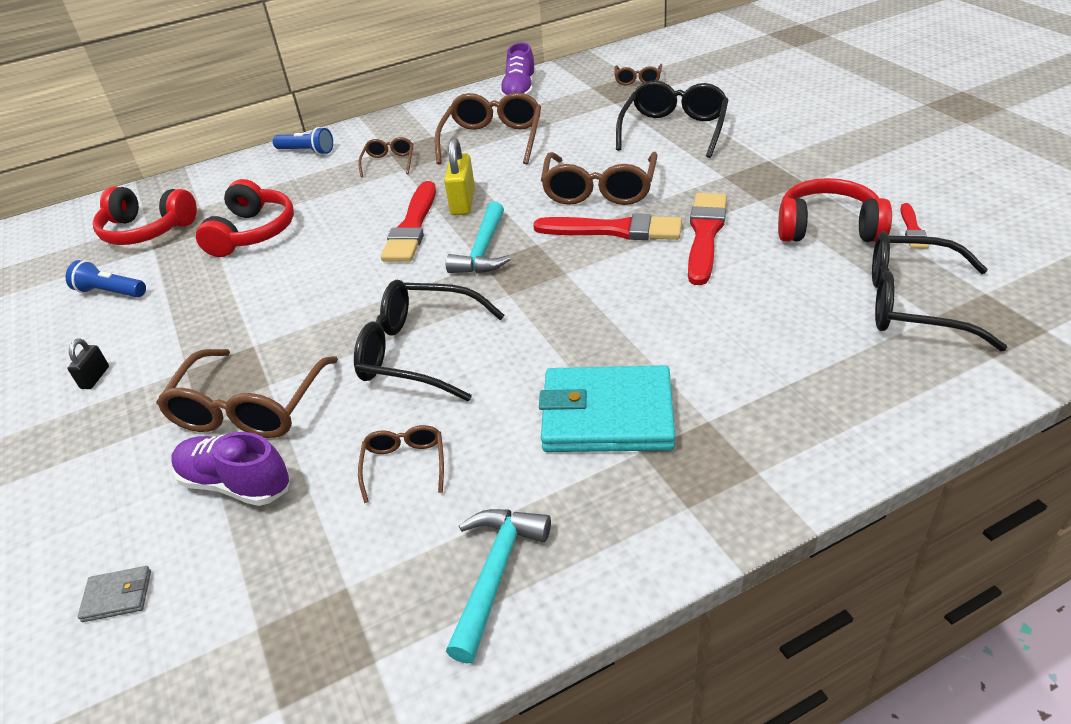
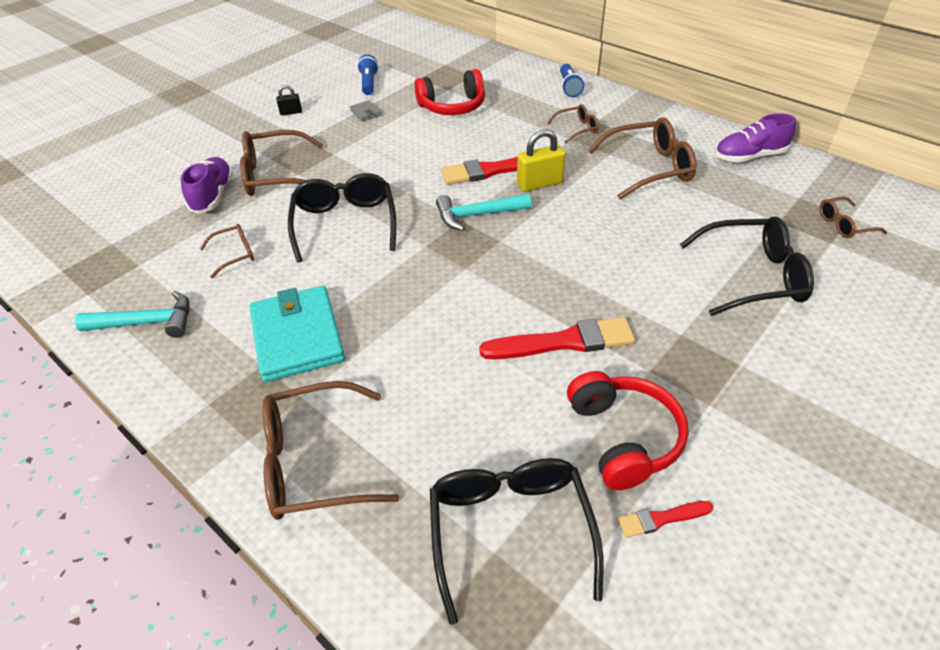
camera: 65 degrees right, 5 degrees up
grey wallet [78,566,151,622] -> grey wallet moved to [350,100,382,122]
red headphones [93,186,197,245] -> none
red brush [533,214,682,240] -> none
brown glasses [541,152,658,205] -> brown glasses moved to [262,381,399,520]

